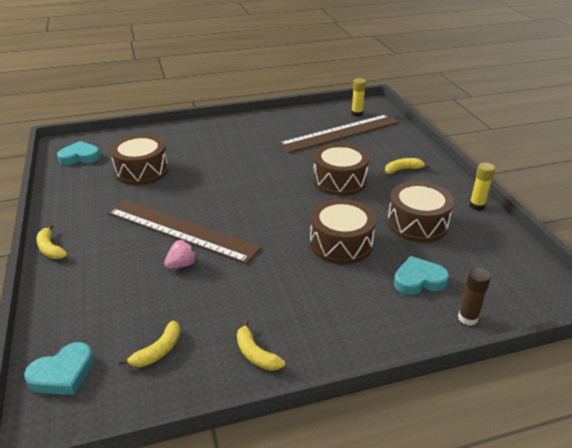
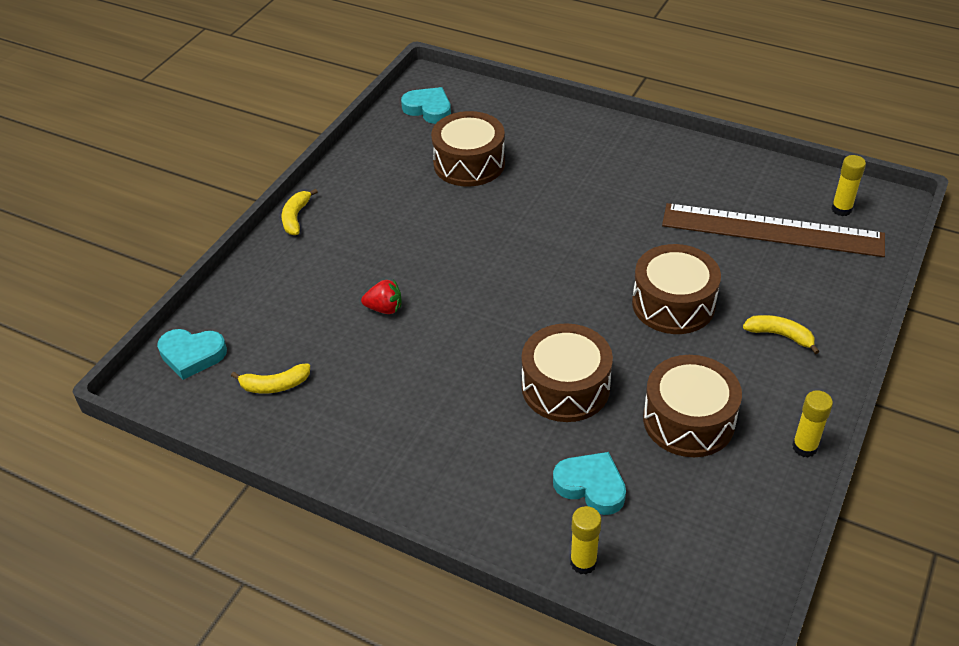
camera: 45 degrees right, 10 degrees up
brown ruler [108,200,261,264] -> none
pink strawberry [164,239,197,268] -> red strawberry [361,279,402,314]
yellow banana [237,320,285,371] -> none
brown glue stick [458,268,491,326] -> yellow glue stick [570,506,601,574]

